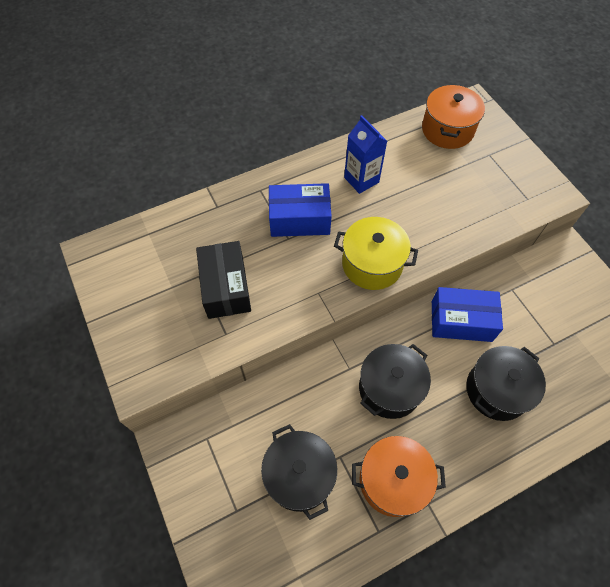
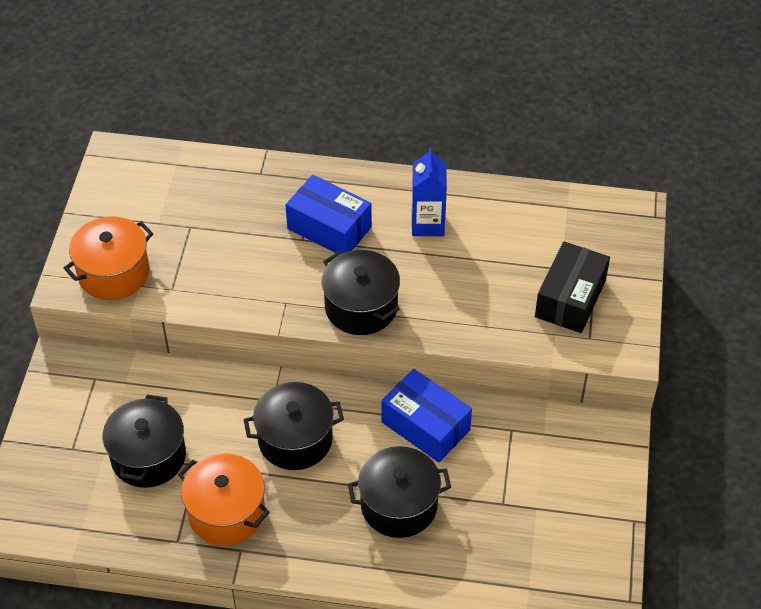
camera: 35 degrees right, 10 degrees down
black box [196,241,251,319] -> black box moved to [535,241,610,333]
yellow pot [334,217,418,290] -> black pot [322,250,400,335]
orange pot [422,84,485,149] -> orange pot moved to [64,216,154,300]

